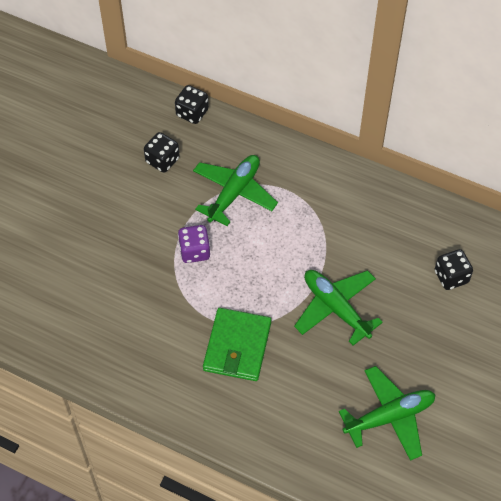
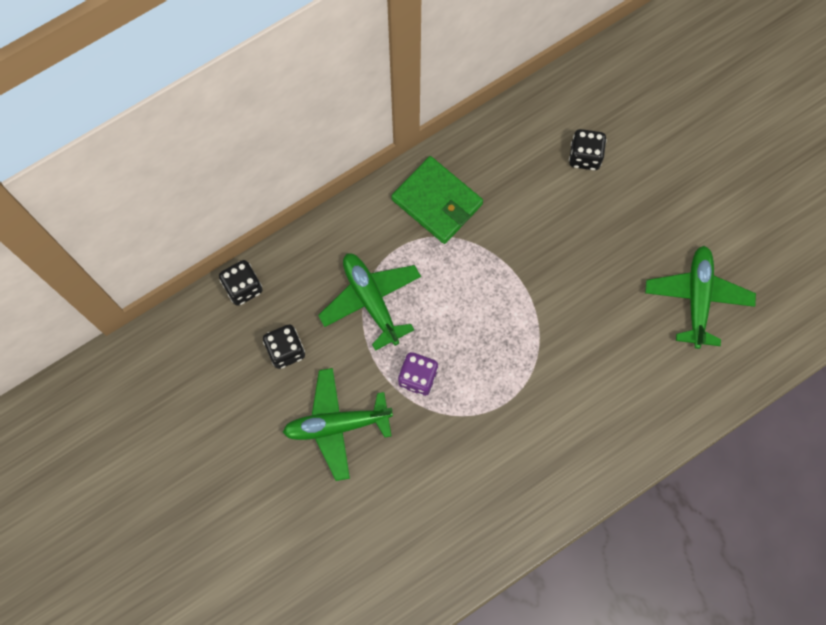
camera: 60 degrees left, 15 degrees up
green wallet [203,308,271,381] -> green wallet moved to [391,156,483,244]
green plane [294,270,383,346] -> green plane moved to [283,368,393,481]

